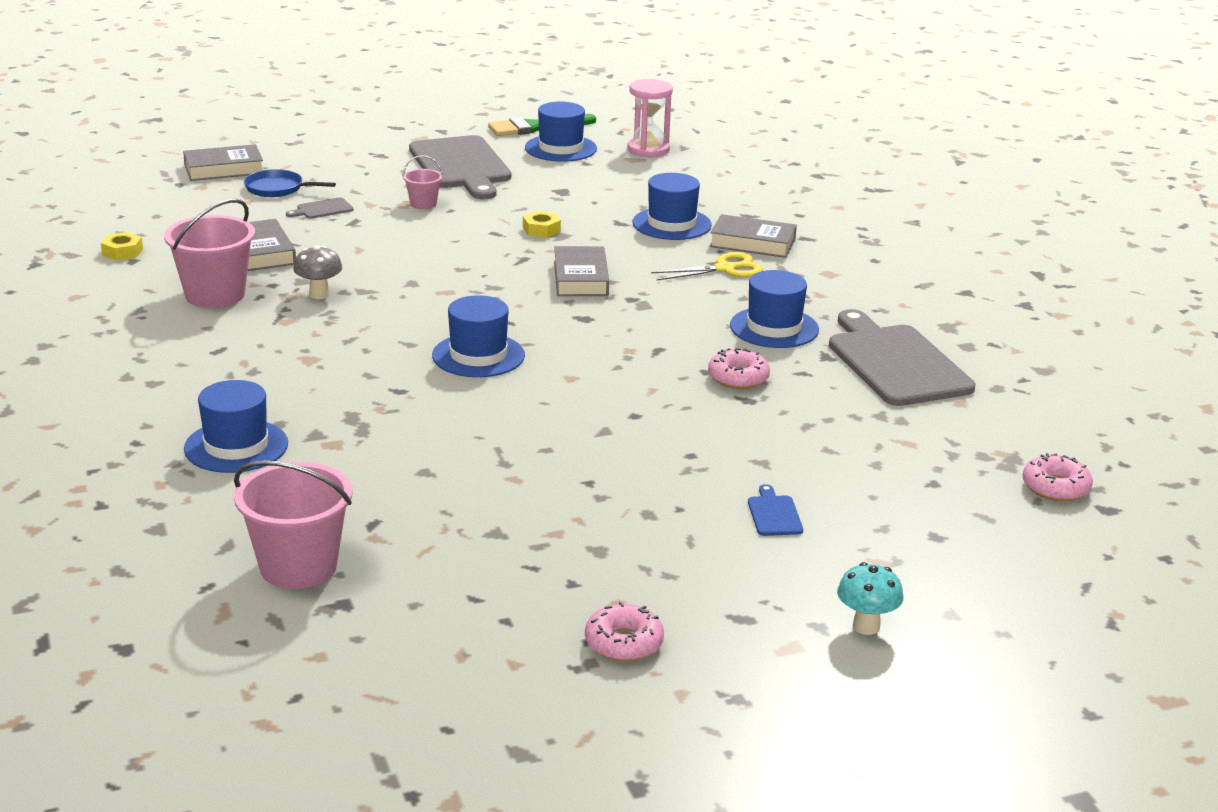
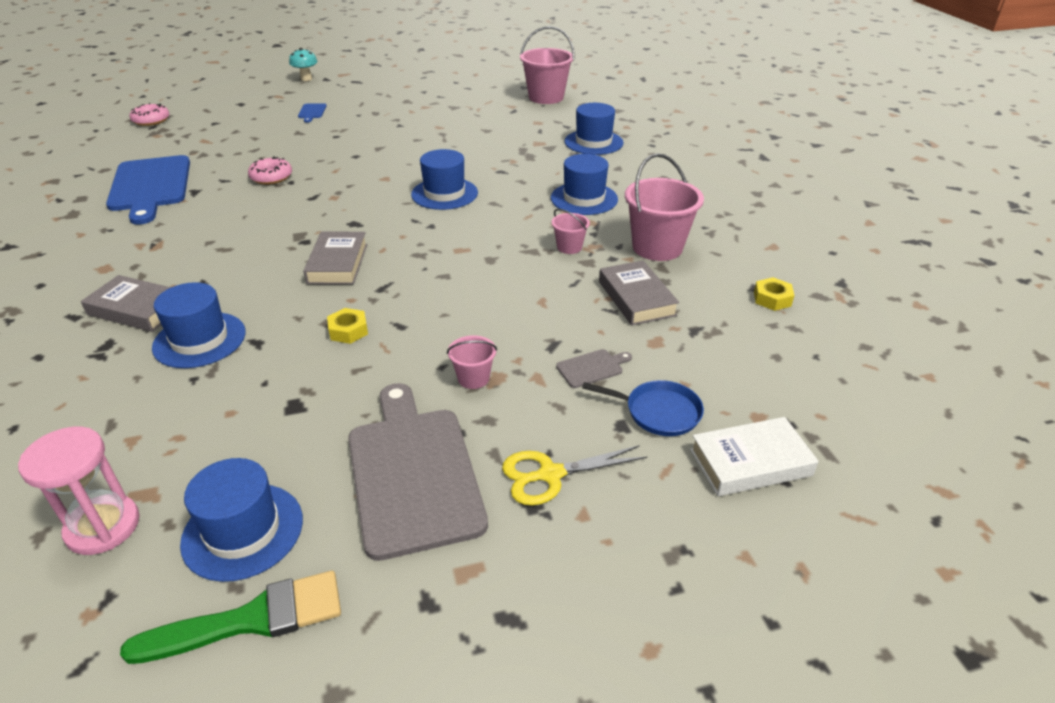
camera: 175 degrees left, 10 degrees up
grey book [183,144,263,181] -> white book [690,417,818,496]
grey mushroom [293,245,342,299] -> pink bucket [552,209,590,254]
pink donut [585,602,664,662] -> none
yellow scissors [651,252,763,281] -> yellow scissors moved to [502,445,647,506]
blue hat [730,270,819,348] -> blue hat moved to [551,154,618,215]
grey cutting board [829,309,976,406] -> blue cutting board [106,155,190,225]

